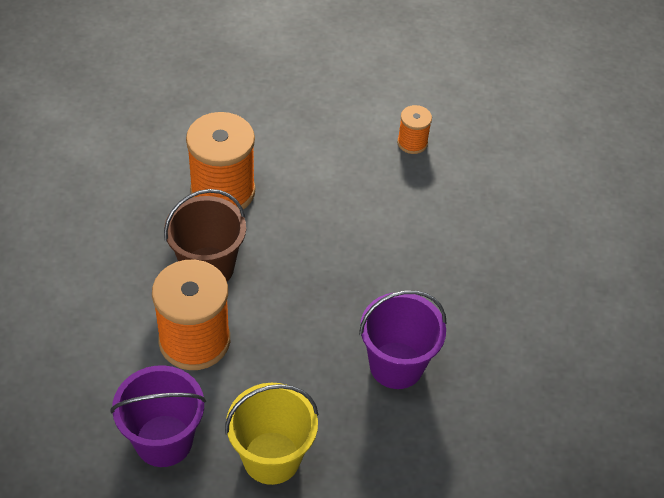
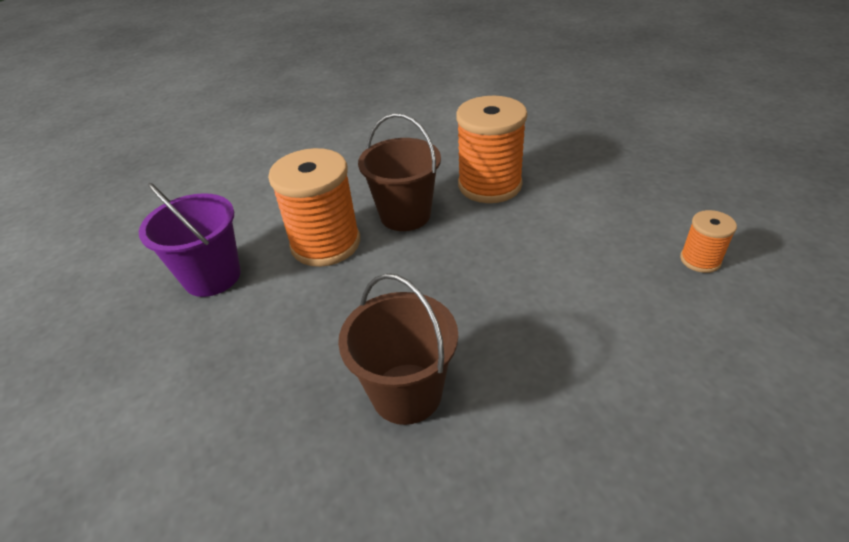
camera: 65 degrees right, 10 degrees down
yellow bucket [225,383,319,485] -> none
purple bucket [359,290,447,389] -> brown bucket [338,273,458,425]

